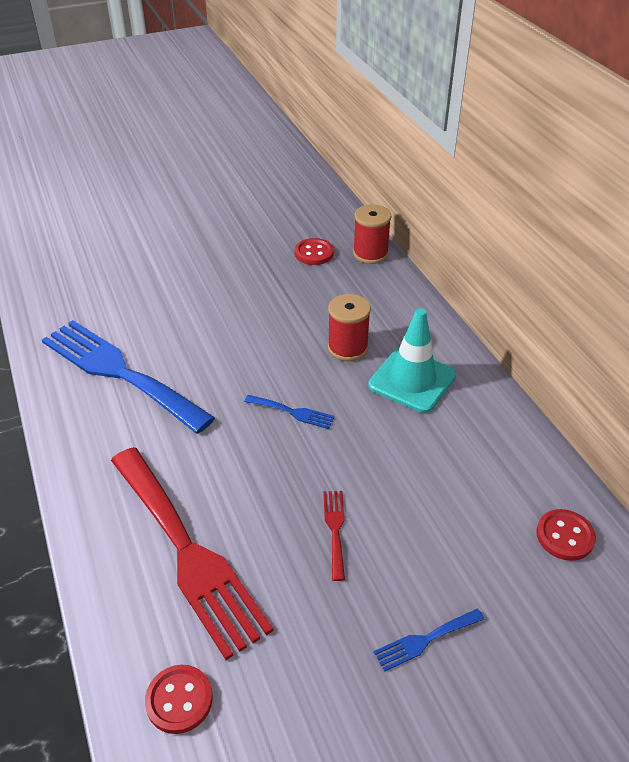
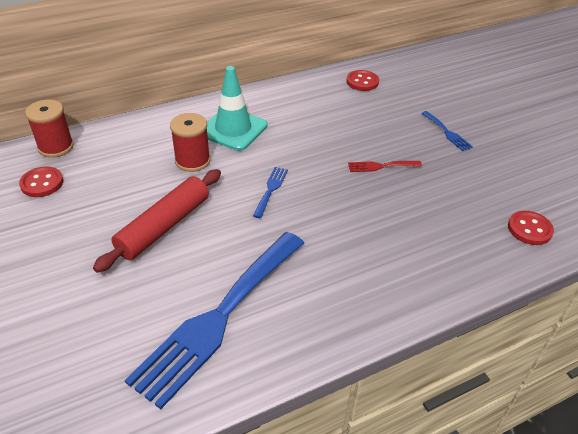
camera: 95 degrees left, 0 degrees up
red fork [111,447,273,660] -> none
none -> red rolling pin [93,169,221,273]

